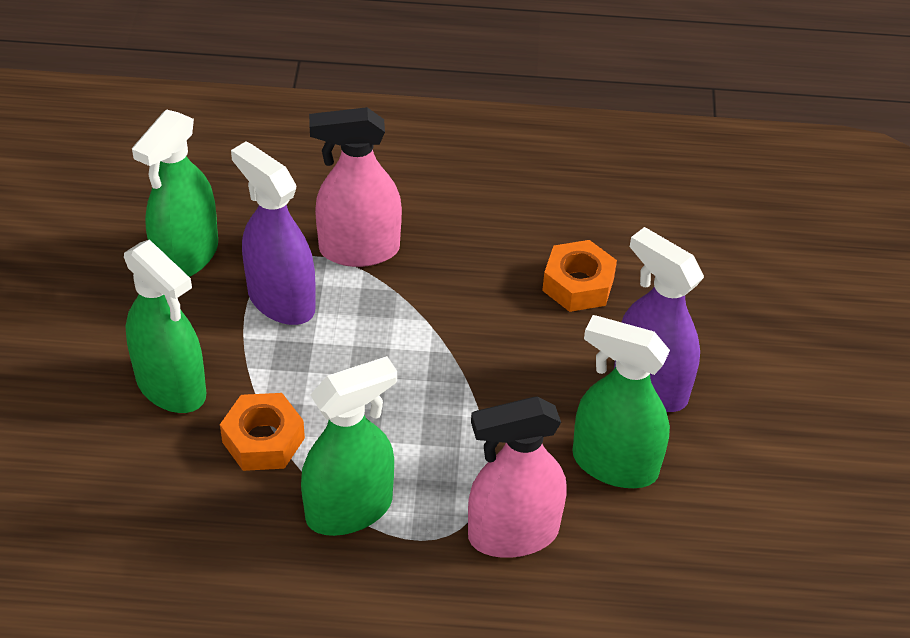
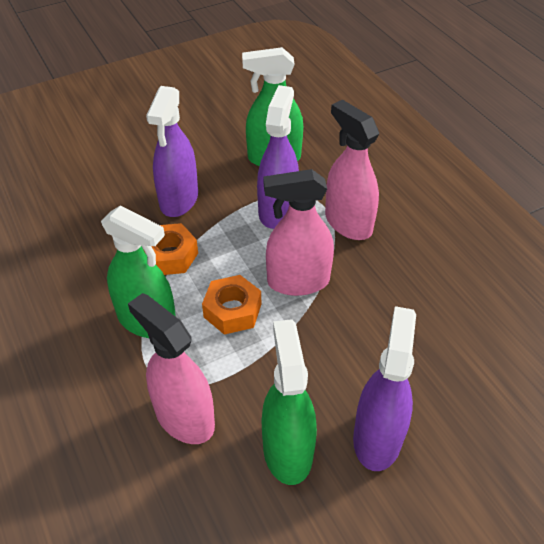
camera: 60 degrees right, 0 degrees up
green spray bottle [124,239,206,413] -> purple spray bottle [146,86,198,217]
orange nut [542,240,617,312] -> orange nut moved to [202,275,261,335]
none -> pink spray bottle [264,169,334,296]

